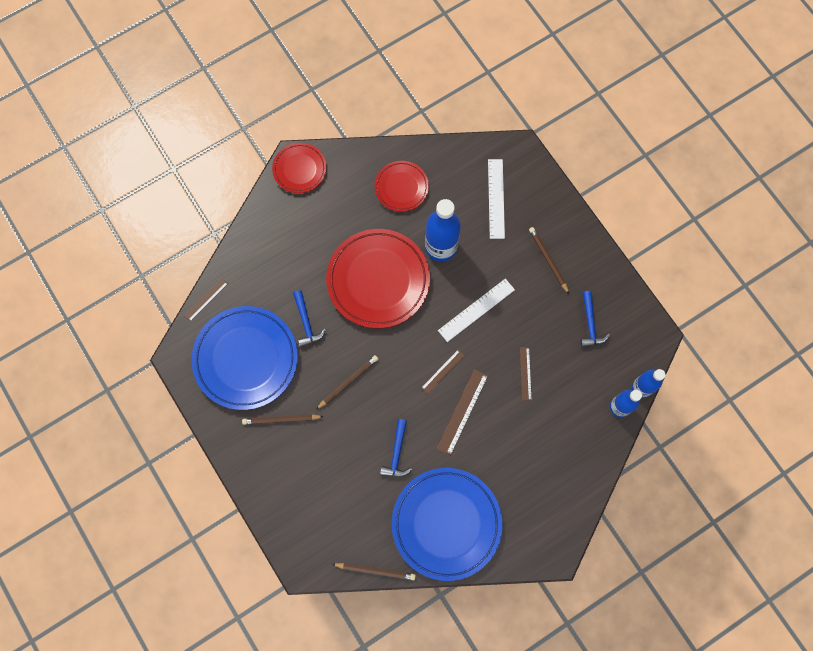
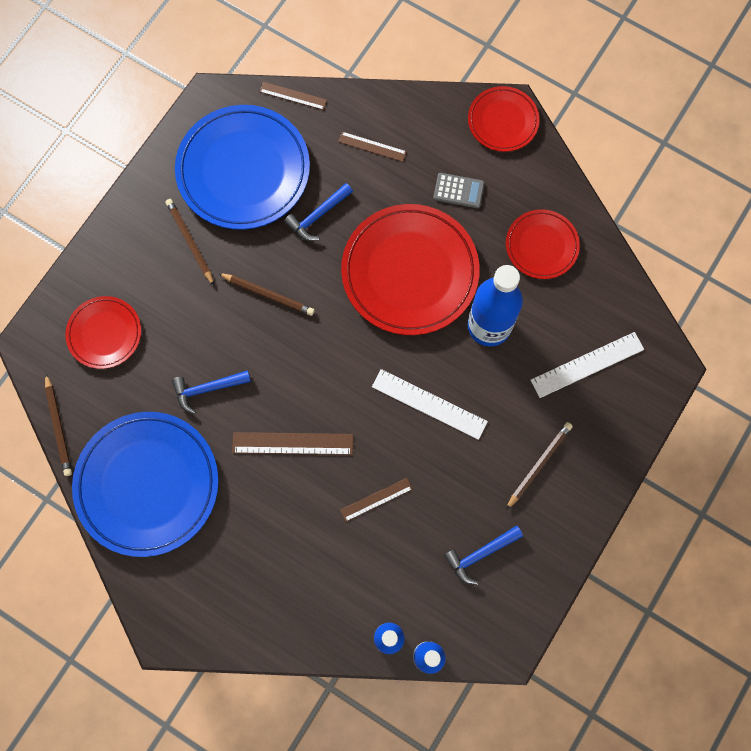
camera: 65 degrees right, 0 degrees up
brown ruler [421,350,465,394] -> brown ruler moved to [338,132,407,162]
none -> red plate [65,296,141,369]
none -> grey calculator [433,173,484,208]

